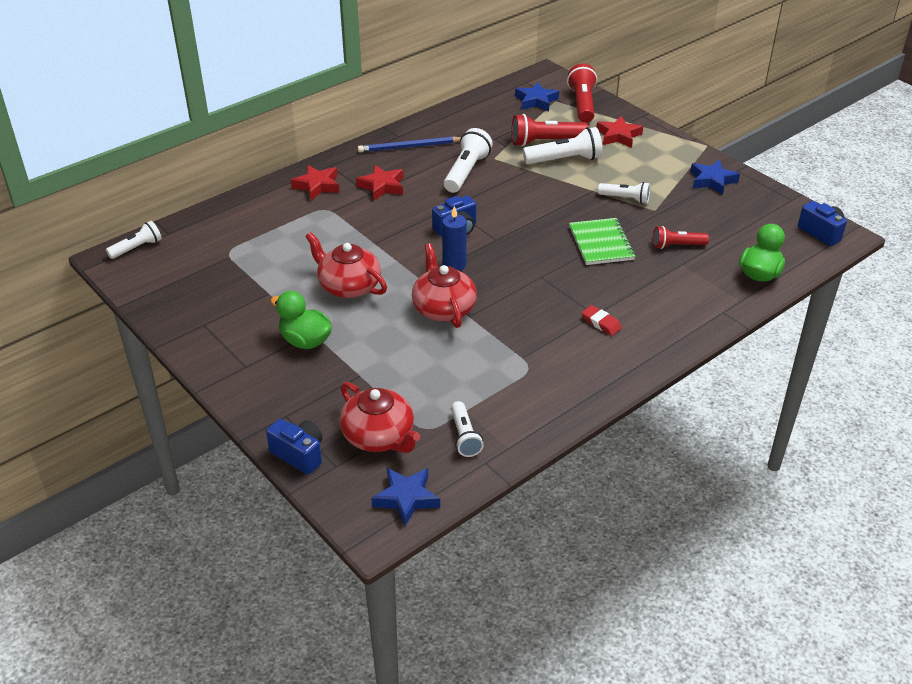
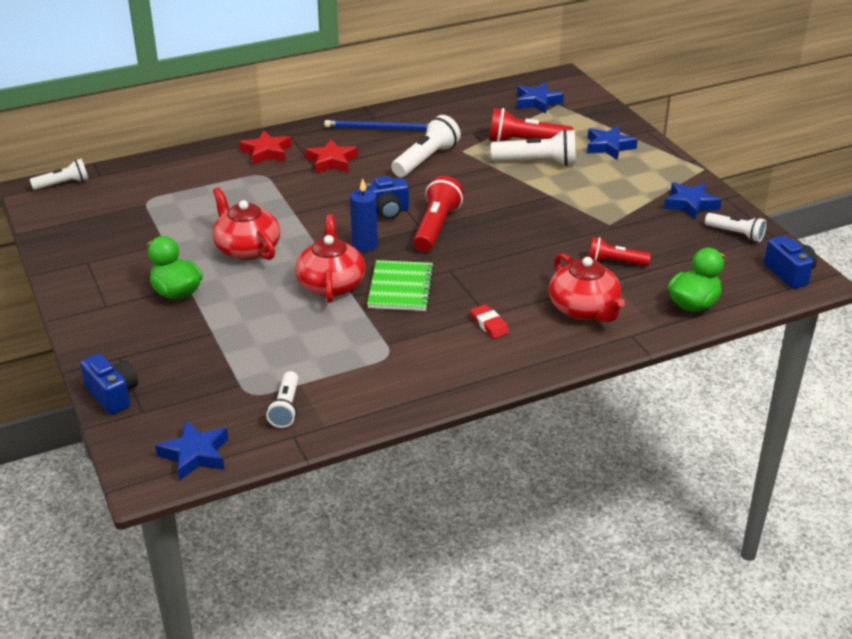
camera: 15 degrees right, 5 degrees down
red teapot [340,382,420,453] -> red teapot moved to [549,253,625,322]
red flashlight [567,64,597,123] -> red flashlight moved to [413,176,464,252]
green notebook [569,218,636,265] -> green notebook moved to [367,260,434,311]
red star [597,116,643,148] -> blue star [587,126,638,160]
white flashlight [598,182,650,204] -> white flashlight moved to [705,213,766,242]

